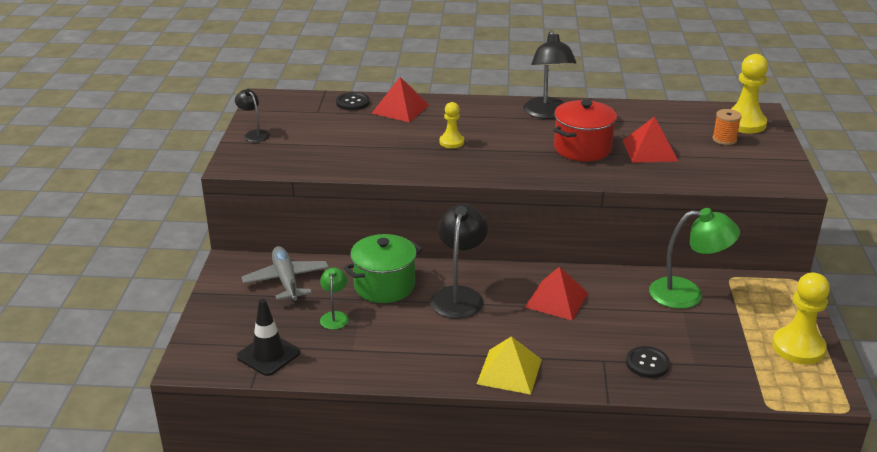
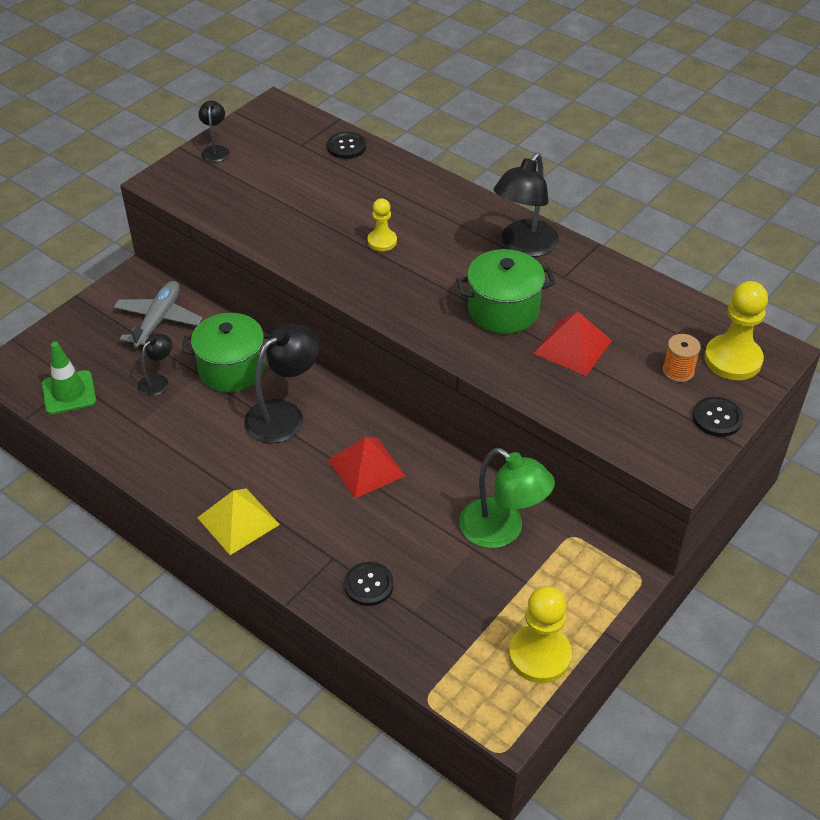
camera: 35 degrees right, 15 degrees up
black traffic cone [236,299,300,376] -> green traffic cone [42,342,96,415]
green lamp [320,267,349,330] -> black lamp [138,334,172,396]
red pyramid [371,77,429,122] -> none
red pot [553,100,617,161] -> green pot [456,249,555,334]
none -> black button [693,397,743,437]

